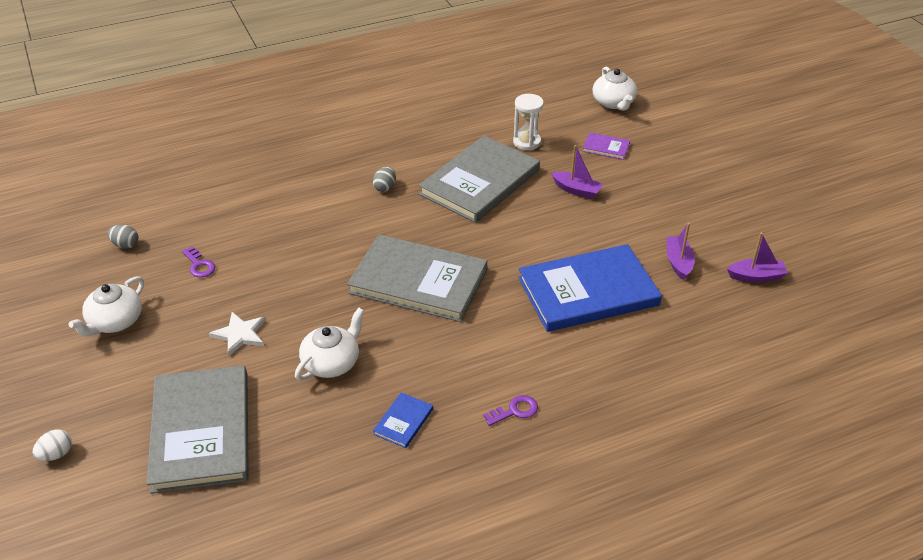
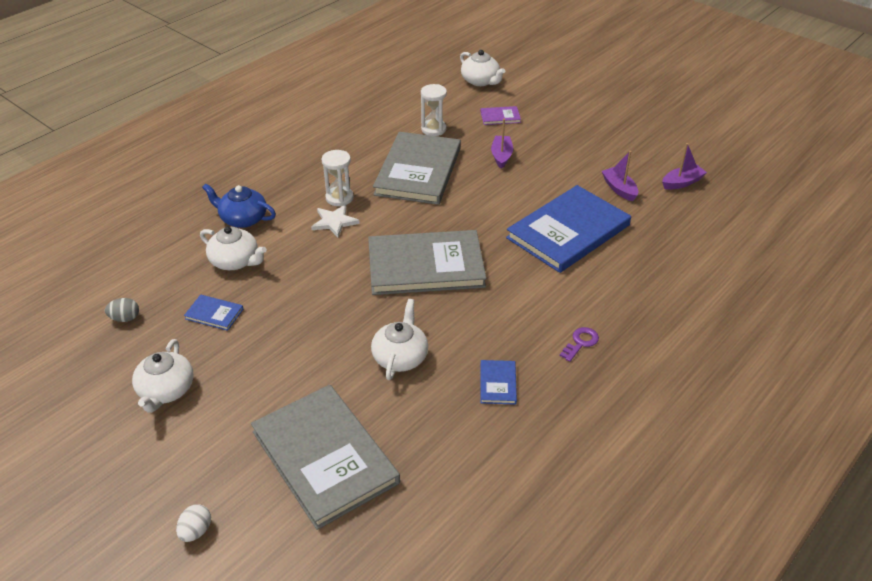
camera: 25 degrees left, 0 degrees up
purple key [182,246,216,278] -> blue book [184,294,243,331]
white star [209,312,265,356] -> white star moved to [311,204,360,237]
grey egg [373,167,396,192] -> white hourglass [322,150,354,206]
purple boat [551,145,604,199] -> purple boat turned 90 degrees counterclockwise [491,119,513,169]
none -> white teapot [200,226,267,270]
none -> blue teapot [202,183,276,228]

